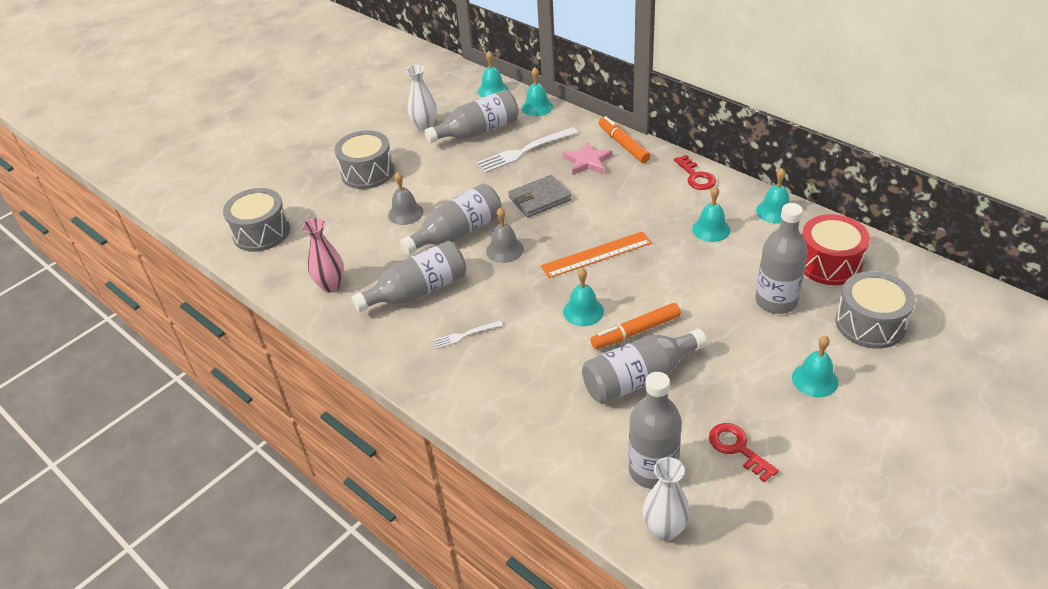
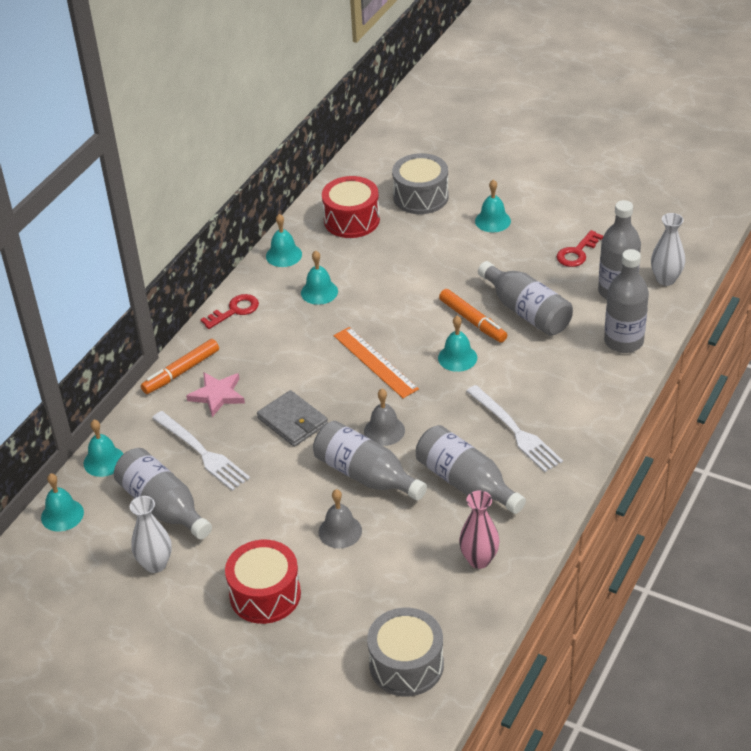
camera: 105 degrees left, 0 degrees up
grey drum [335,130,394,189] -> red drum [225,540,301,624]
white fork [433,321,503,349] -> white fork [466,385,563,472], size x1.89
grey bottle [755,203,808,314] -> grey bottle moved to [604,249,649,353]

